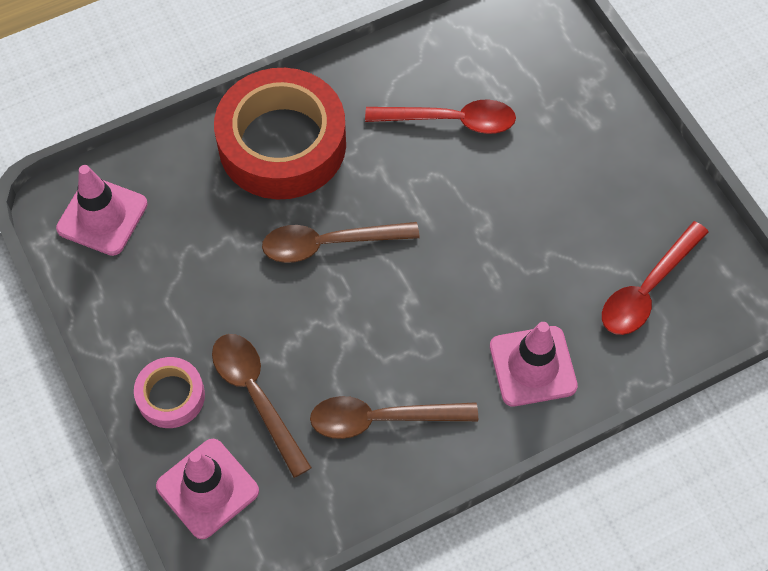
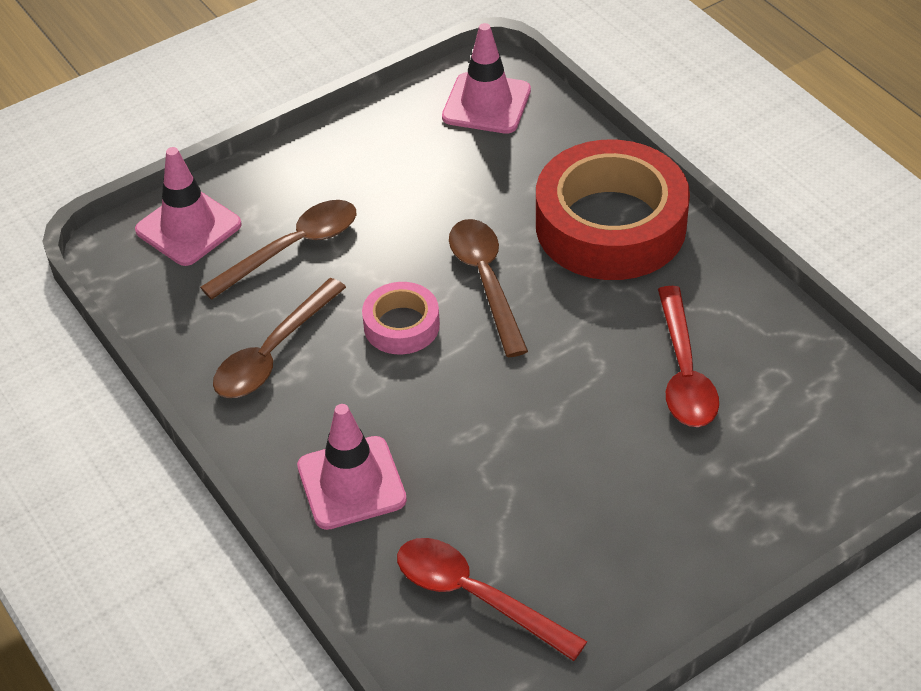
camera: 85 degrees right, 15 degrees down
pink tape [134,357,205,428] -> pink tape moved to [362,282,440,354]
brown spoon [310,396,478,439] -> brown spoon turned 135 degrees counterclockwise [213,278,346,398]

